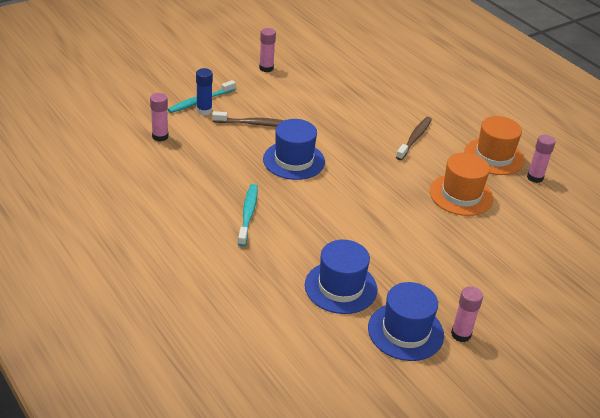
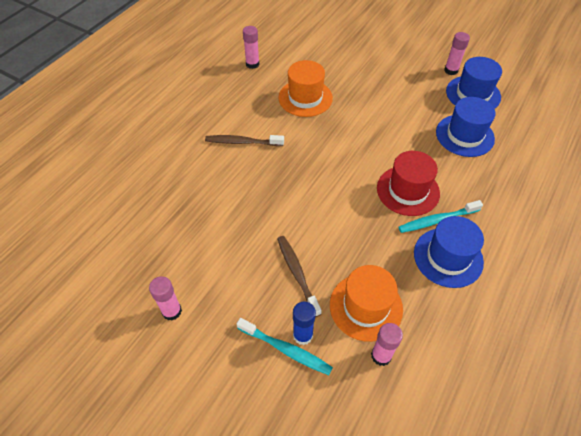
camera: 110 degrees left, 15 degrees up
blue hat [263,119,325,180] -> blue hat moved to [414,216,484,288]
orange hat [464,116,525,175] -> orange hat moved to [330,265,403,342]
none -> red hat [377,151,440,216]

